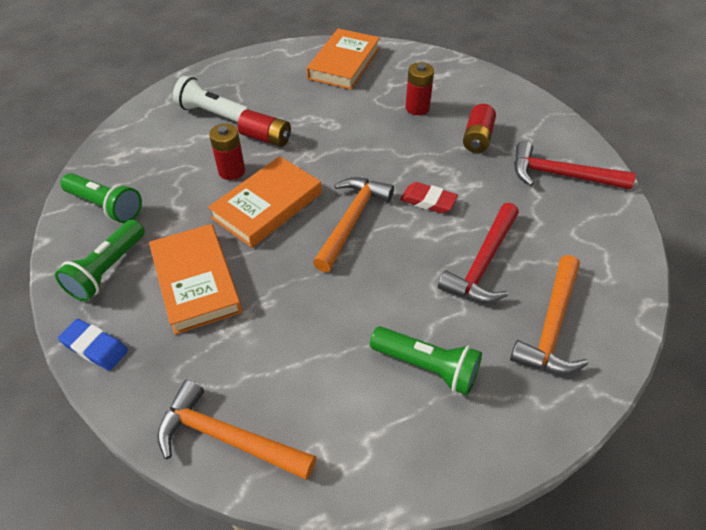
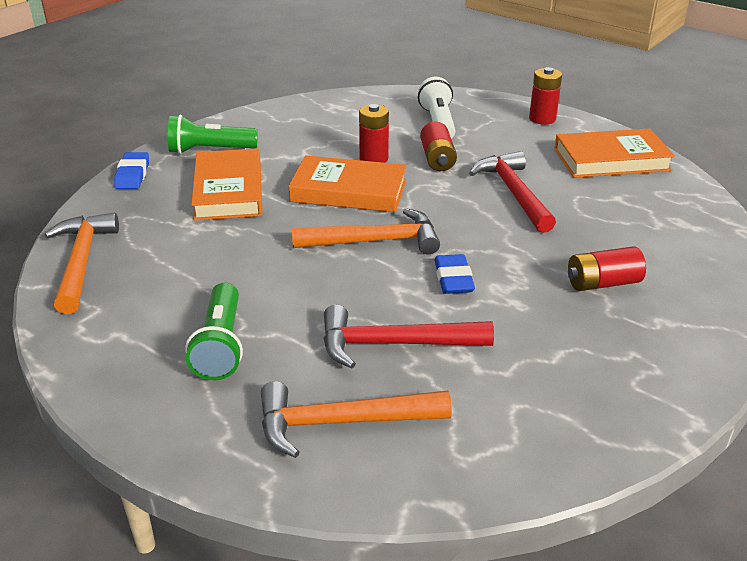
camera: 60 degrees right, 15 degrees down
green flashlight [60,173,142,223] -> none
orange book [149,224,242,335] -> orange book turned 45 degrees counterclockwise [191,148,262,221]
red eraser [400,182,458,213] -> blue eraser [434,254,475,294]
red battery [405,62,434,115] -> red battery moved to [529,67,562,125]
red hammer [514,141,636,190] -> red hammer moved to [469,151,556,233]

